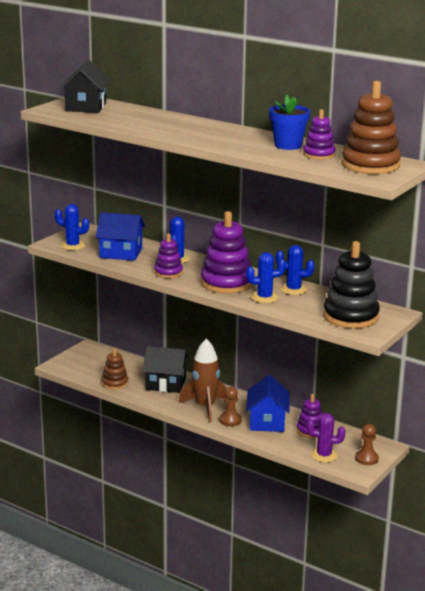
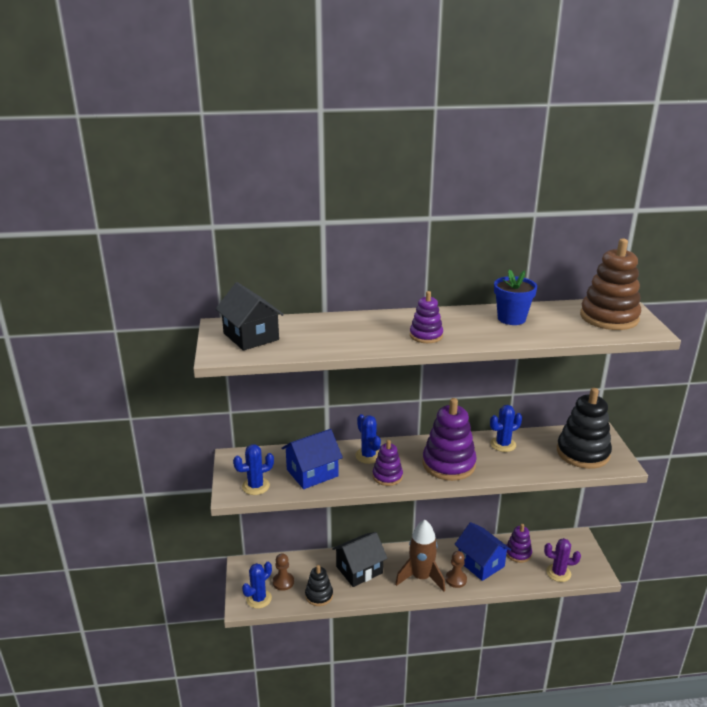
camera: 40 degrees left, 5 degrees up
brown stacking toy [102,348,128,390] -> black stacking toy [305,565,333,606]
blue cactus [246,252,286,303] -> blue cactus moved to [242,562,272,609]
purple stacking toy [303,109,335,160] -> purple stacking toy moved to [410,291,443,343]
purple cactus [306,413,345,462] -> purple cactus turned 45 degrees clockwise [544,538,581,582]
brown pawn [355,424,379,465] -> brown pawn moved to [273,553,294,591]

